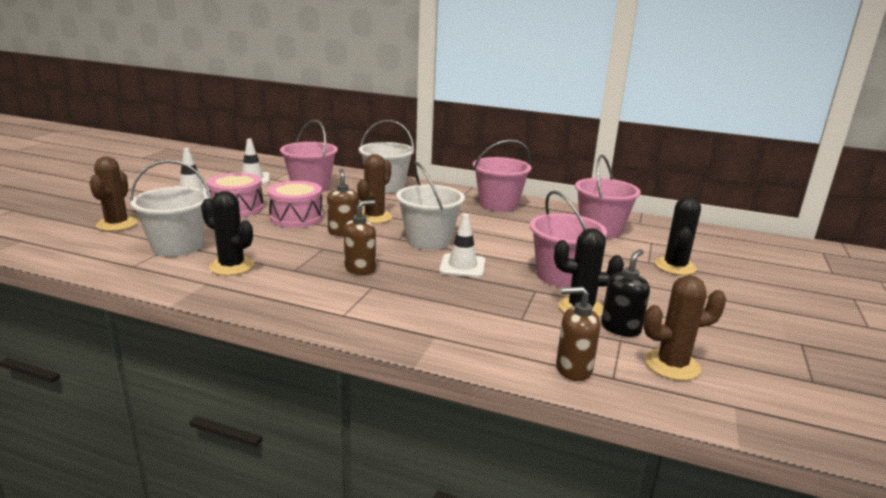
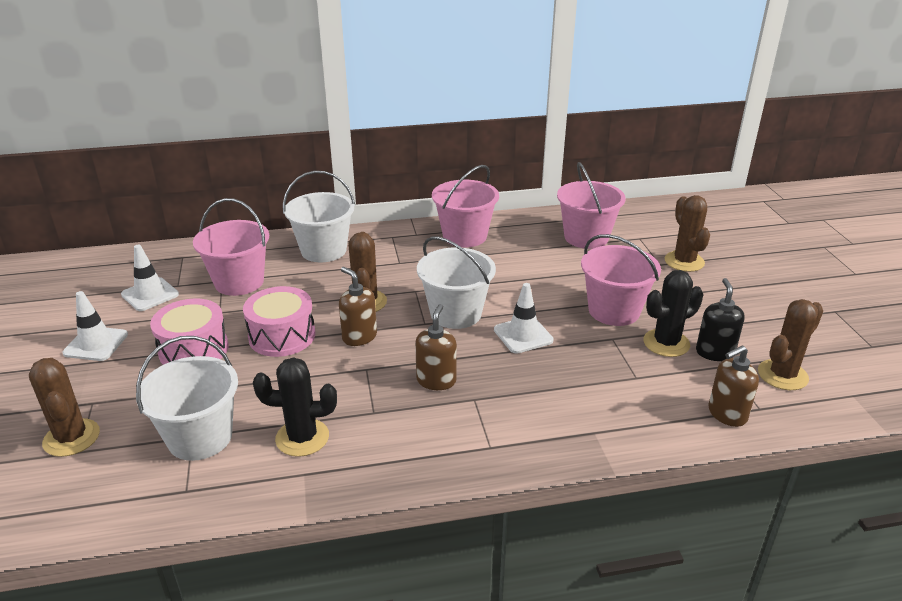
camera: 30 degrees left, 10 degrees up
black cactus [655,197,701,275] -> brown cactus [665,195,710,272]

